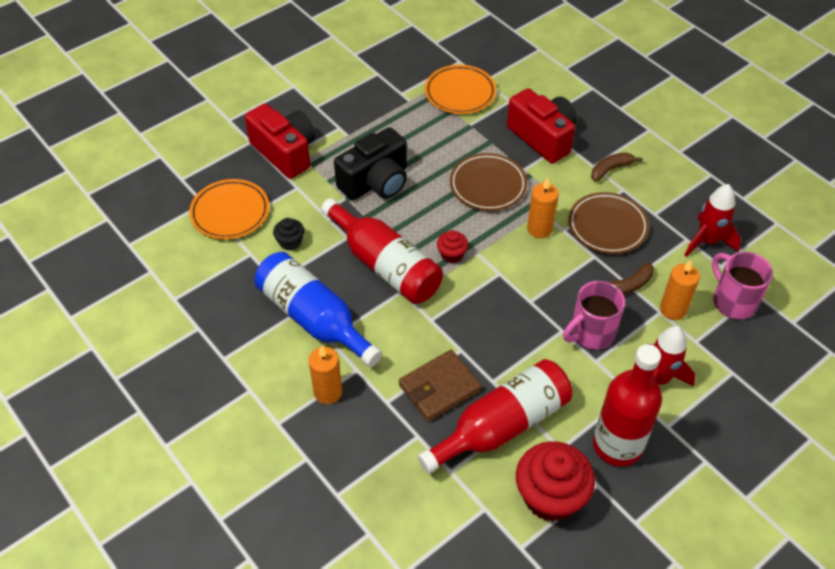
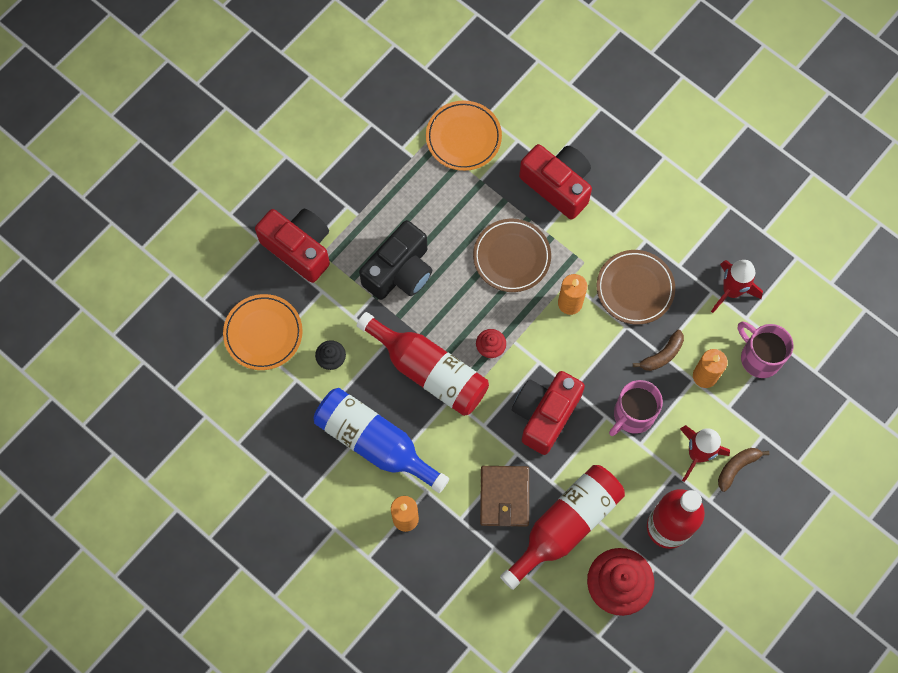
camera: 10 degrees left, 20 degrees up
brown wallet [399,350,481,422] -> brown wallet turned 45 degrees counterclockwise [480,466,529,527]
brown banana [591,152,643,182] -> brown banana moved to [718,448,769,492]
none -> red camera [512,371,585,455]

